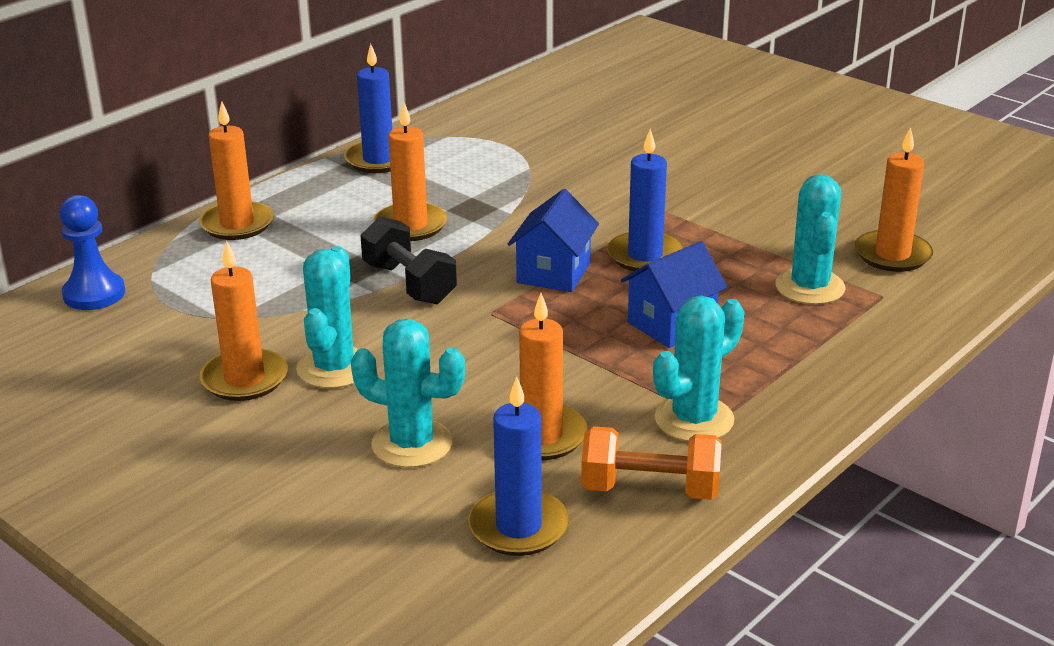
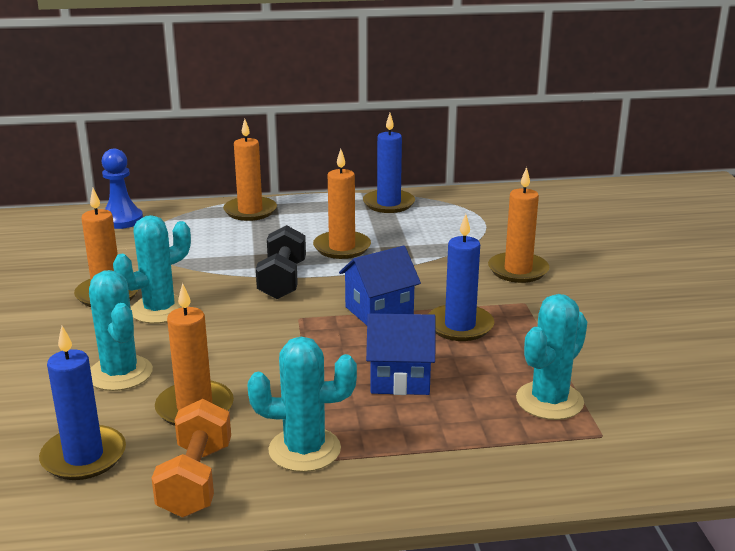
camera: 40 degrees right, 5 degrees down
orange dumbbell [581,426,721,500] -> orange dumbbell turned 45 degrees clockwise [152,399,231,517]
orange candle [855,127,933,272] -> orange candle moved to [488,167,549,283]

